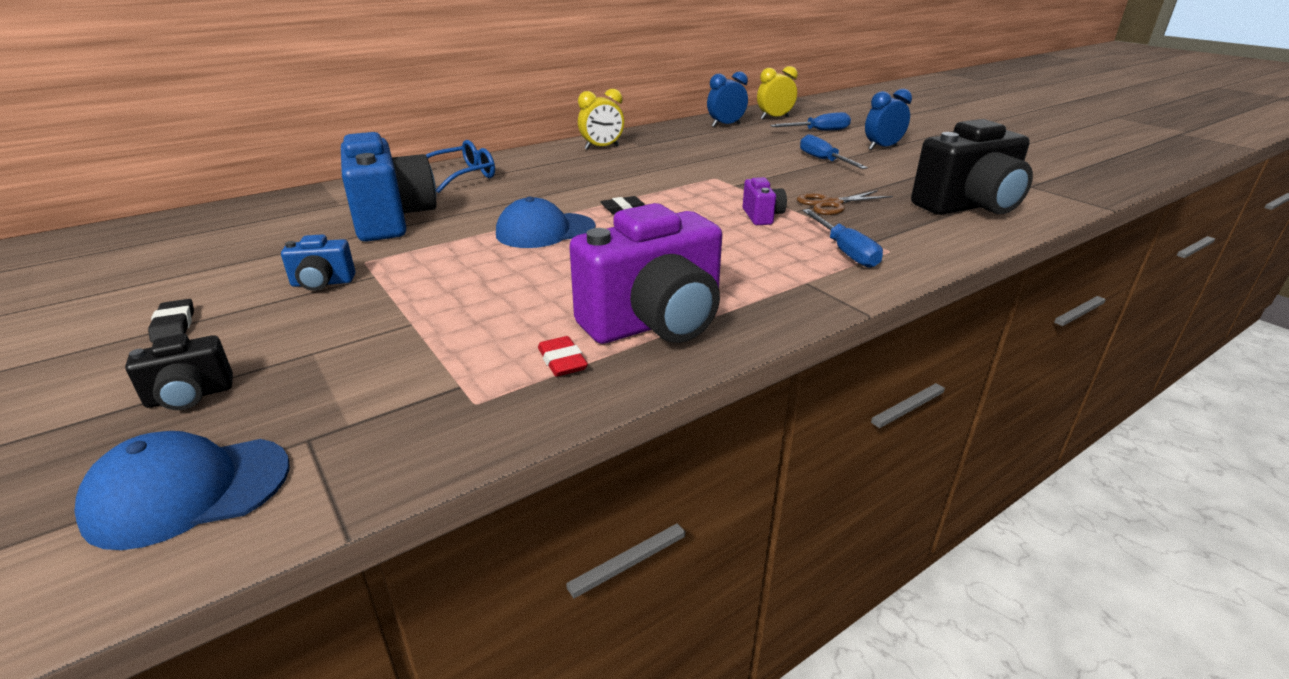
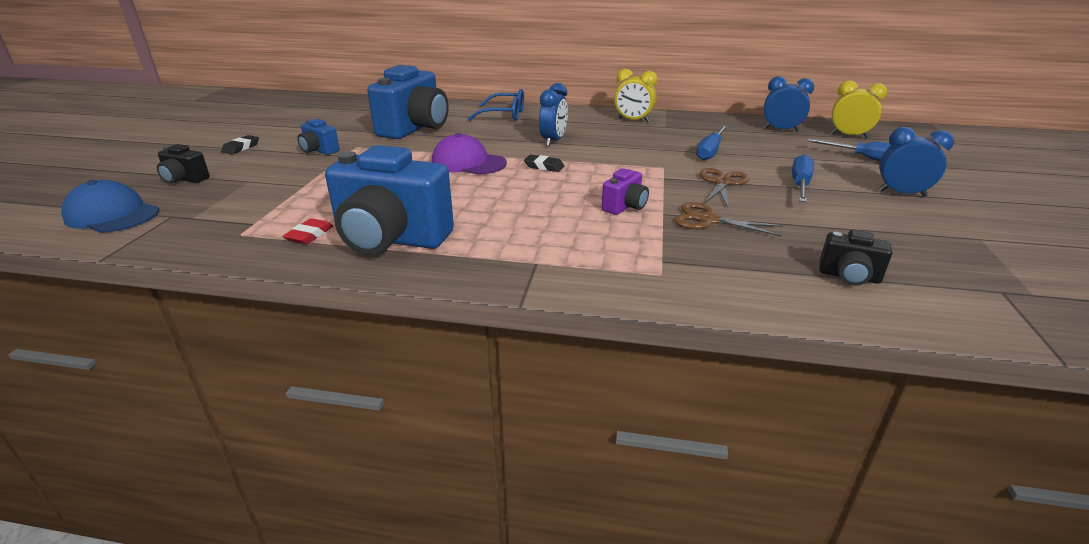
camera: 45 degrees right, 0 degrees up
blue cap [496,197,596,248] -> purple cap [432,133,507,175]
purple camera [569,203,722,344] -> blue camera [325,145,454,255]
blue screwdriver [803,209,883,268] -> blue screwdriver moved to [696,125,727,160]
black camera [911,119,1033,215] -> black camera [819,230,892,286], size x0.46
none -> blue clock [539,83,568,146]
none -> brown scissors [699,168,749,207]

